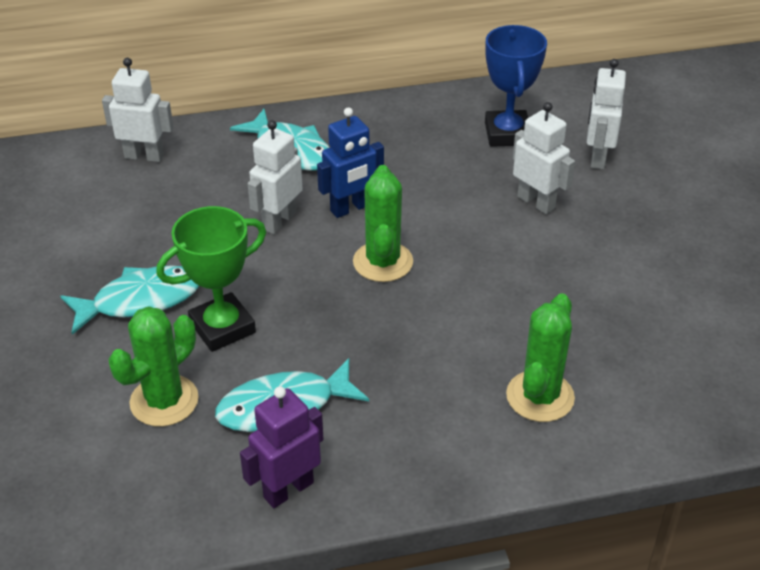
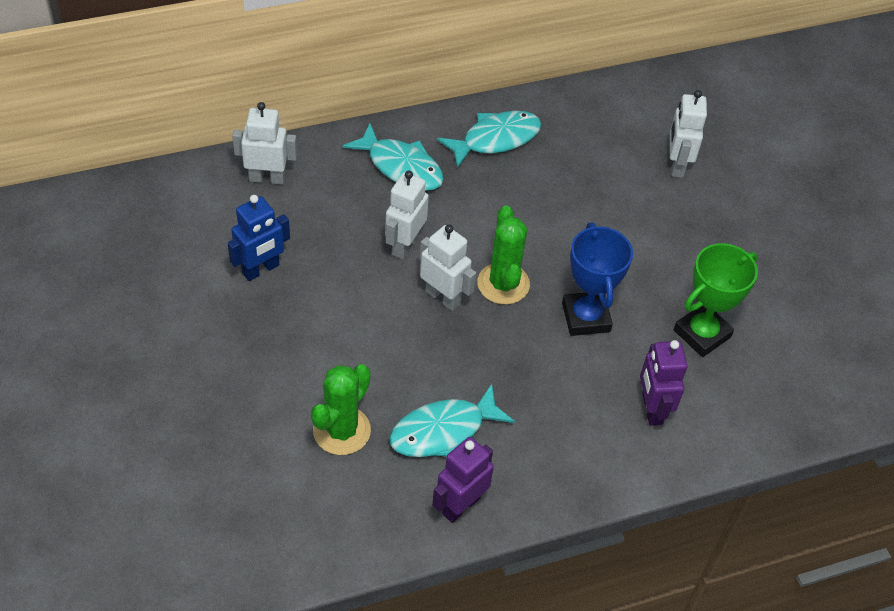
camera: 10 degrees left, 10 degrees up
turquoise fish [60,265,199,335] -> turquoise fish moved to [437,111,542,168]
green trophy [156,206,266,352] -> green trophy moved to [674,243,758,357]
blue robot [317,108,384,218] -> blue robot moved to [228,195,290,281]
blue trophy [485,25,547,147] -> blue trophy moved to [562,223,633,336]
green cactus [506,294,575,422] -> purple robot [640,340,687,426]
white robot [513,102,575,214] -> white robot moved to [420,225,476,311]

